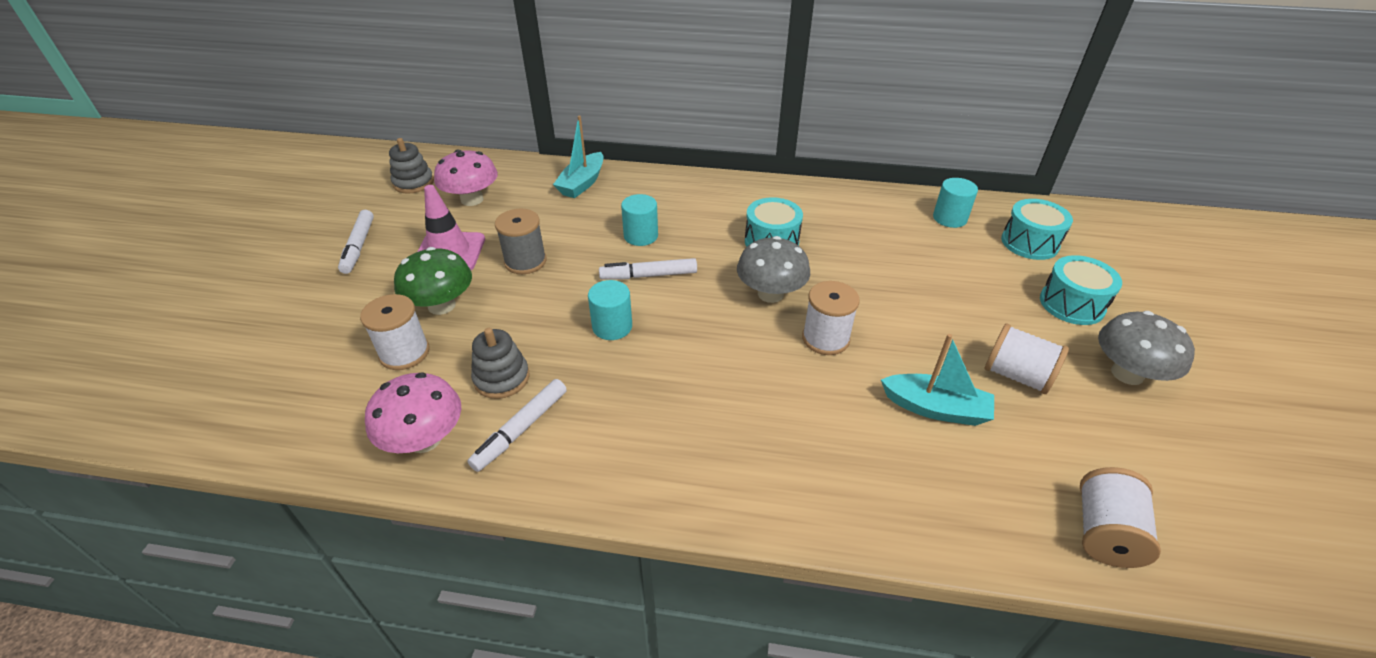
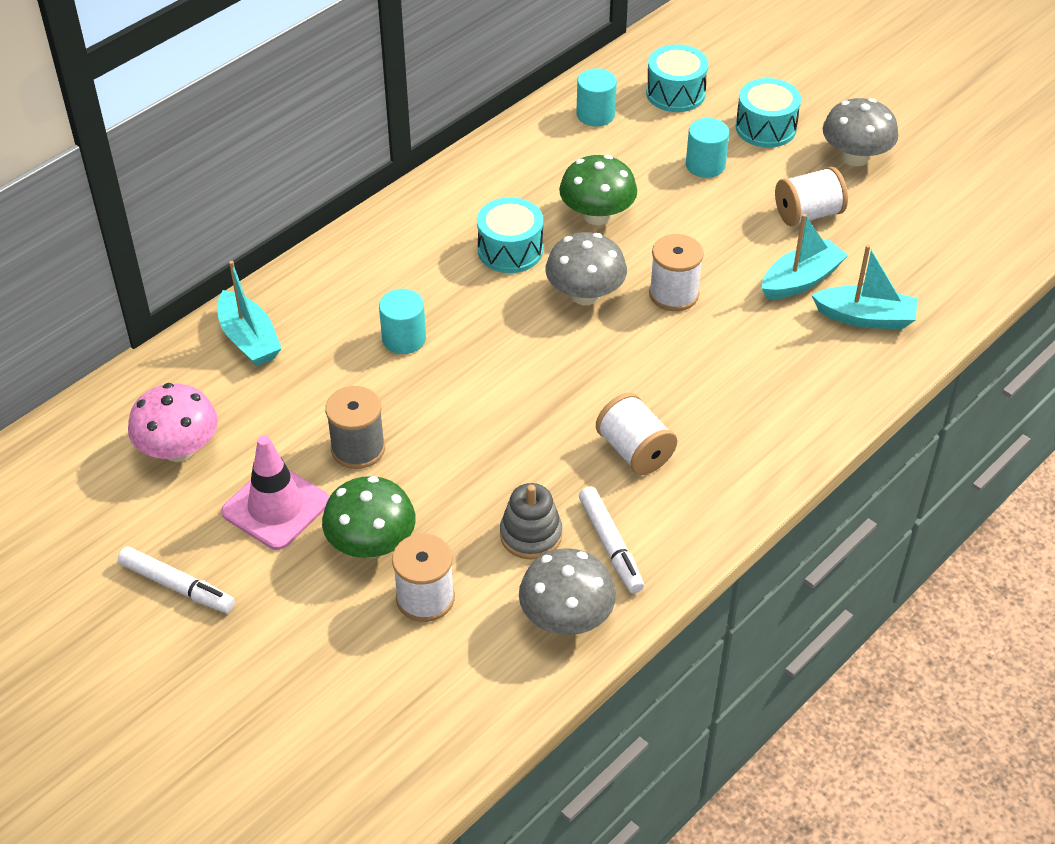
camera: 55 degrees left, 5 degrees up
pink mushroom [365,372,461,453] -> grey mushroom [519,548,616,635]
grey stacking toy [389,138,434,194] -> none
turquoise cylinder [588,280,632,340] -> turquoise cylinder moved to [686,118,729,178]
white marker [599,258,697,279] -> none
white spool [1080,467,1161,568] -> white spool moved to [596,393,677,475]
none -> green mushroom [559,155,637,225]
none -> turquoise boat [812,245,917,329]

